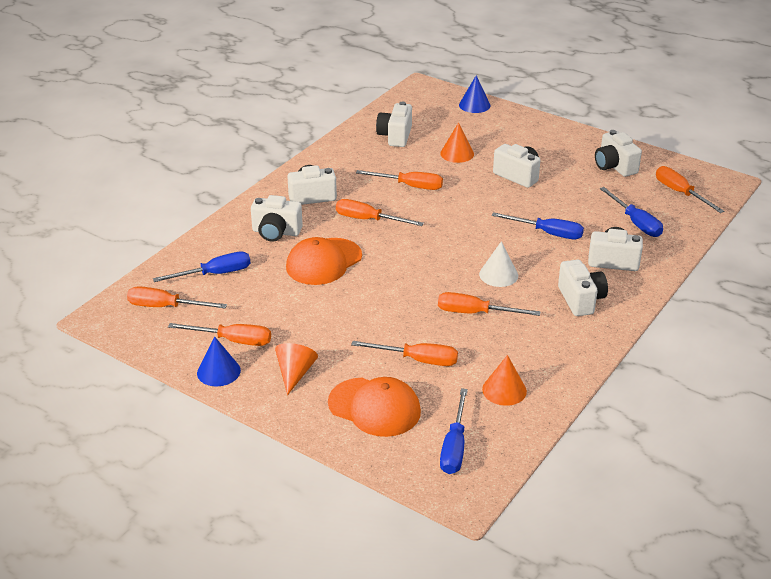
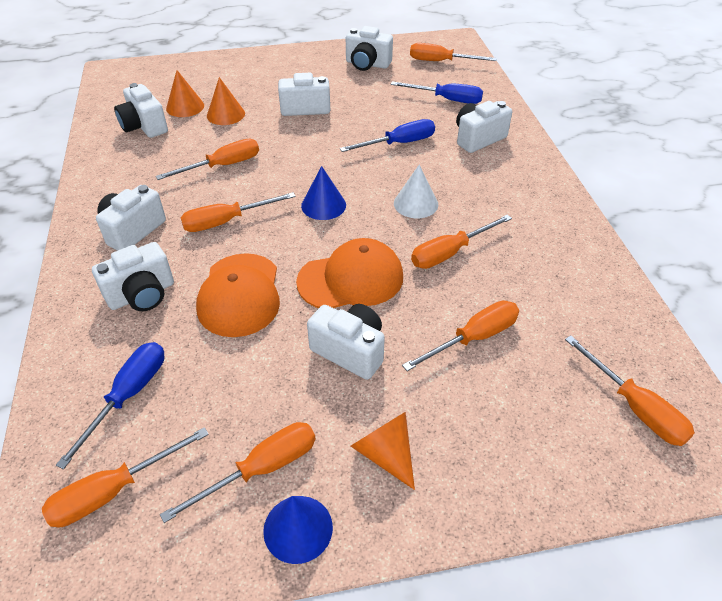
camera: 45 degrees left, 10 degrees up
orange cap [328,377,421,437] -> orange cap moved to [296,238,403,308]
blue screwdriver [440,388,468,474] -> orange screwdriver [565,335,695,446]
blue cone [459,75,491,113] -> blue cone moved to [301,166,346,220]
orange cone [482,355,527,406] -> orange cone moved to [166,70,204,117]
white camera [558,260,608,316] -> white camera moved to [307,304,385,380]

